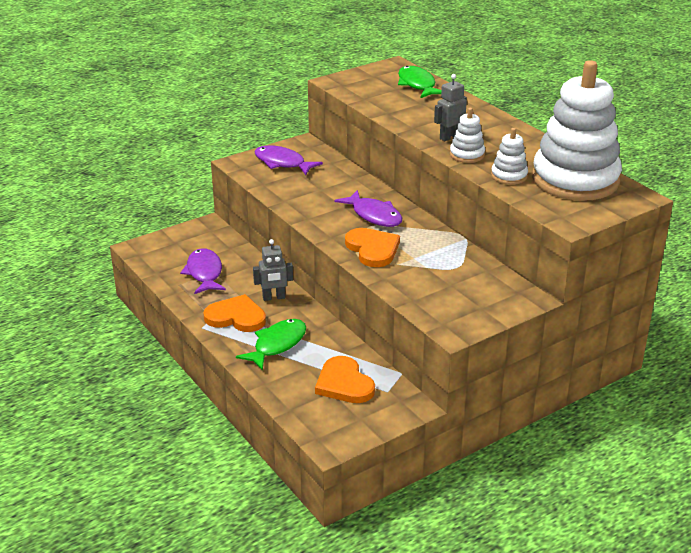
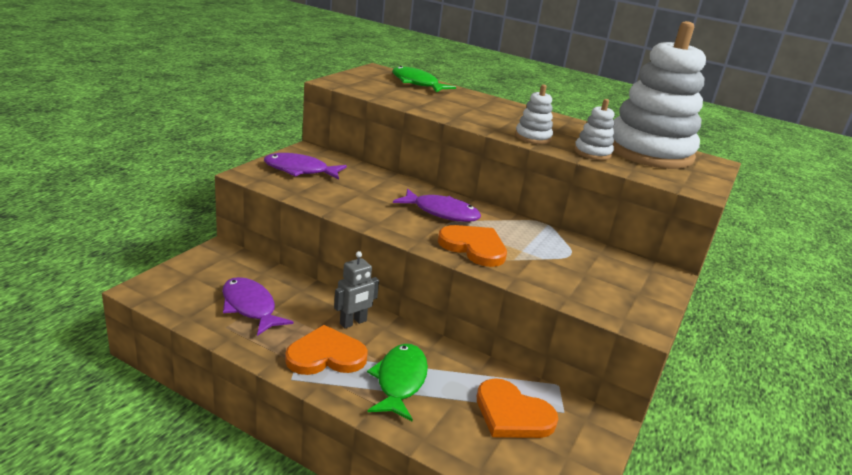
camera: 30 degrees left, 5 degrees down
grey robot [434,74,467,141] -> none

